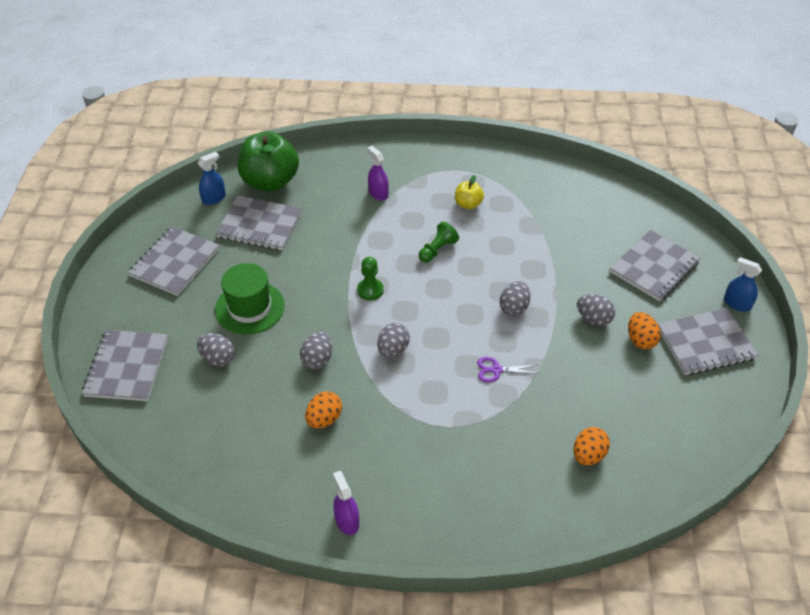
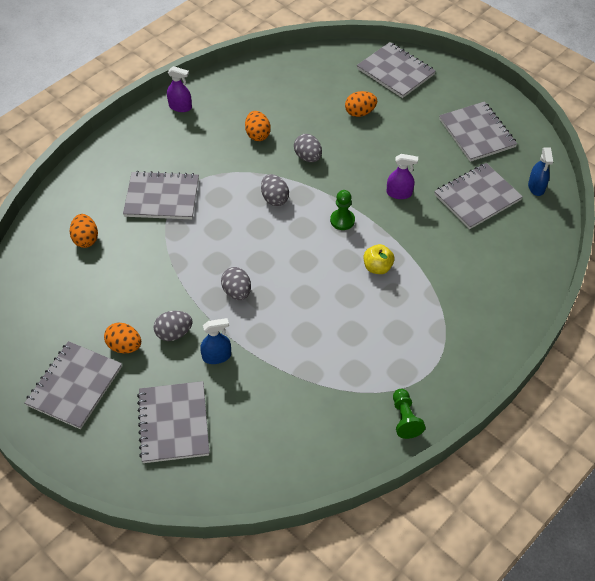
camera: 130 degrees right, 5 degrees up
grey egg [197,333,235,367] -> orange egg [345,91,377,117]
green hat [215,263,285,335] -> none
green apple [237,131,299,192] -> none
purple spray bottle [367,146,389,201] -> purple spray bottle moved to [387,154,418,199]
green pawn [419,222,459,263] -> green pawn moved to [393,389,425,439]
yellow apple [455,175,484,209] -> yellow apple moved to [364,244,394,274]
purple scissors [477,357,539,382] -> none
blue spray bottle [724,257,762,312] -> blue spray bottle moved to [200,318,231,364]
none -> grey notebook [123,171,199,219]

